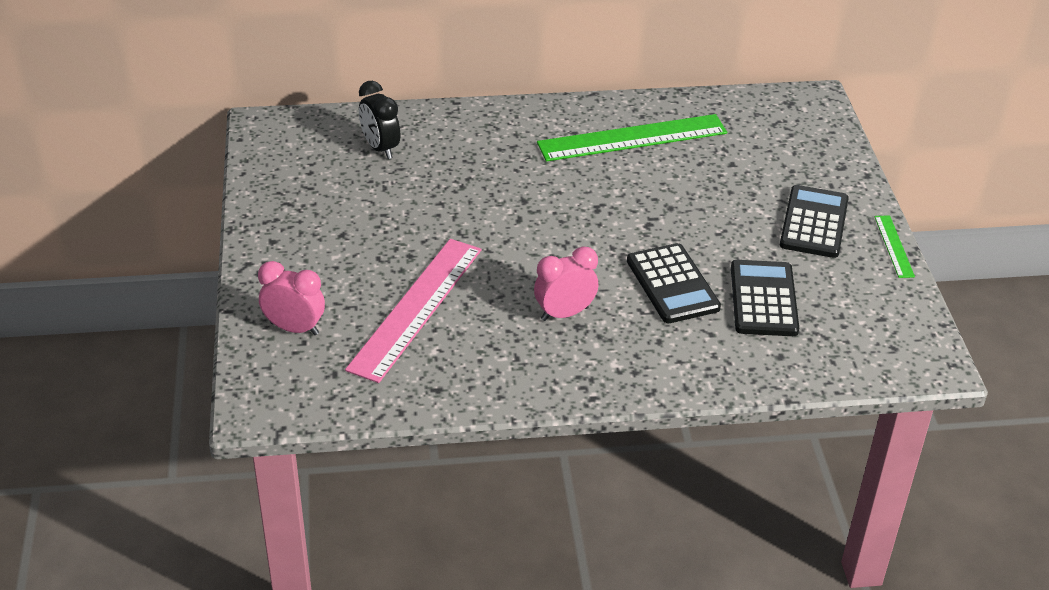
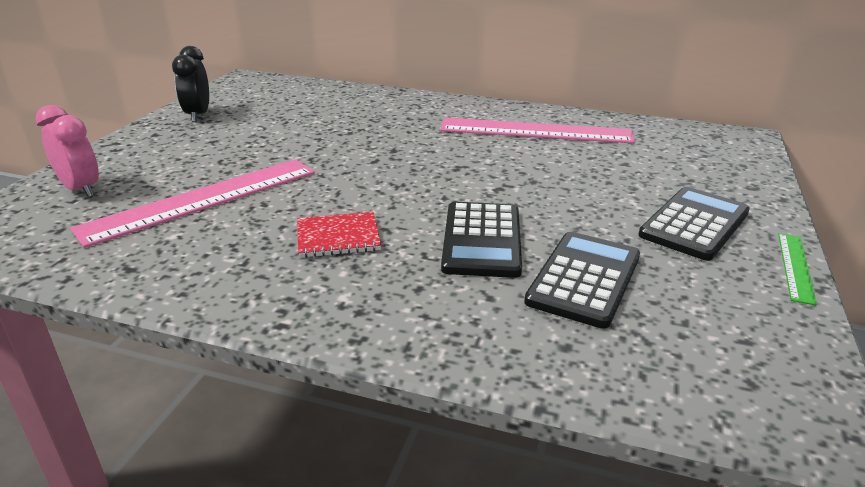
camera: 25 degrees right, 10 degrees down
black clock [359,81,400,159] -> black clock moved to [172,46,209,122]
pink clock [534,246,598,321] -> red notebook [297,212,381,258]
green ruler [537,114,727,162] -> pink ruler [440,118,635,143]

